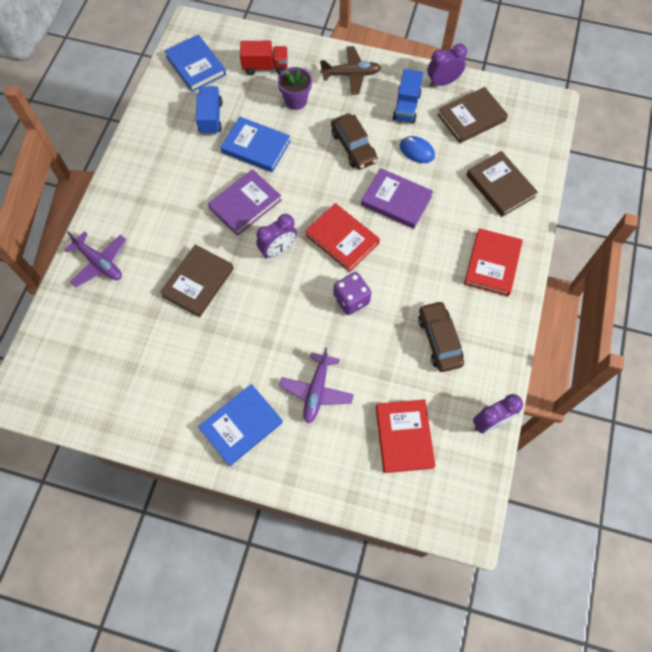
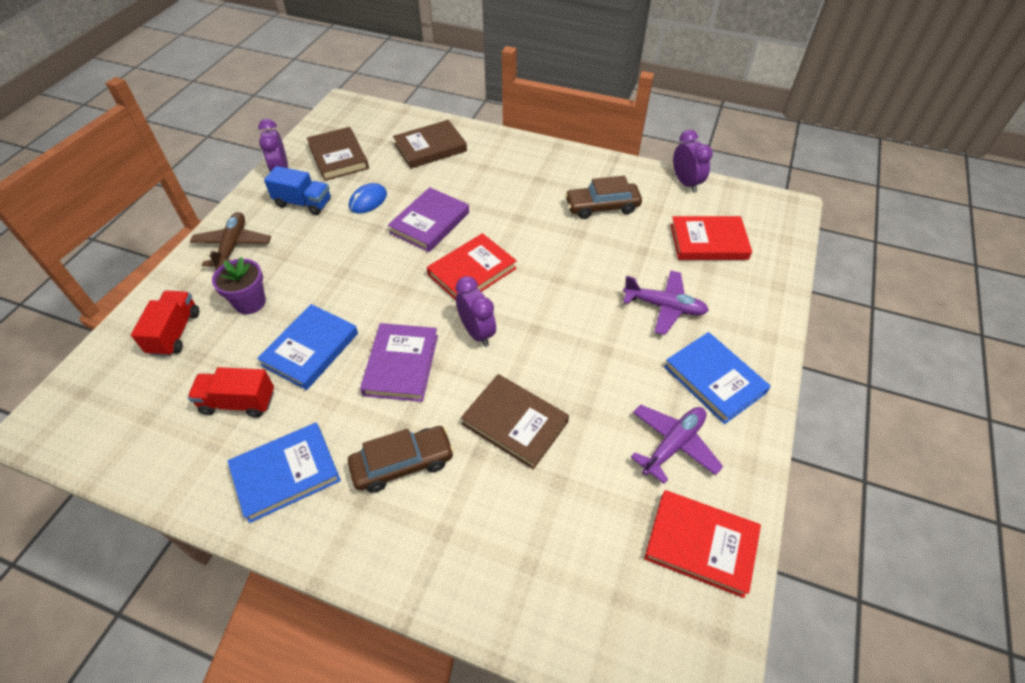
camera: 85 degrees left, 15 degrees down
purple plane [64,231,126,287] -> purple plane moved to [631,405,723,484]
blue book [164,34,226,92] -> blue book moved to [228,422,341,523]
blue truck [196,86,223,135] -> red truck [188,367,274,418]
purple book [208,169,282,236] -> purple book turned 45 degrees clockwise [360,323,438,402]
brown car [331,113,378,170] -> brown car moved to [348,426,454,493]
purple dice [333,272,372,315] -> none
red book [464,228,523,296] -> red book moved to [644,490,761,598]

